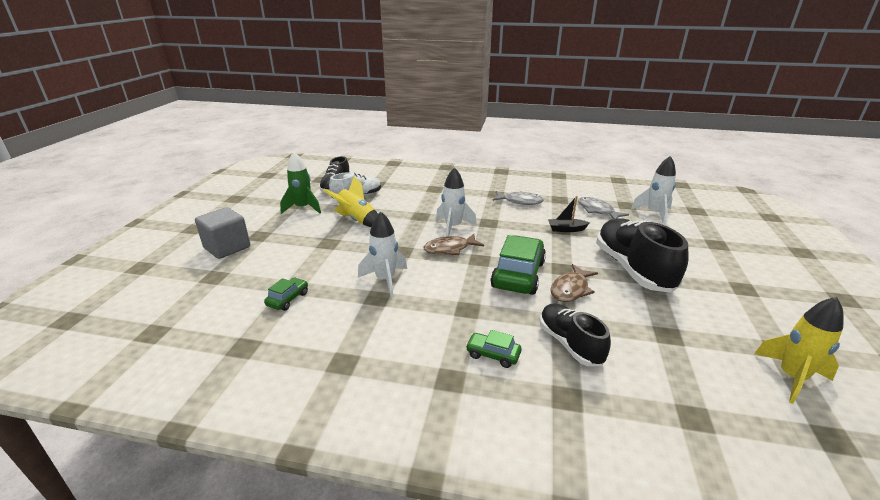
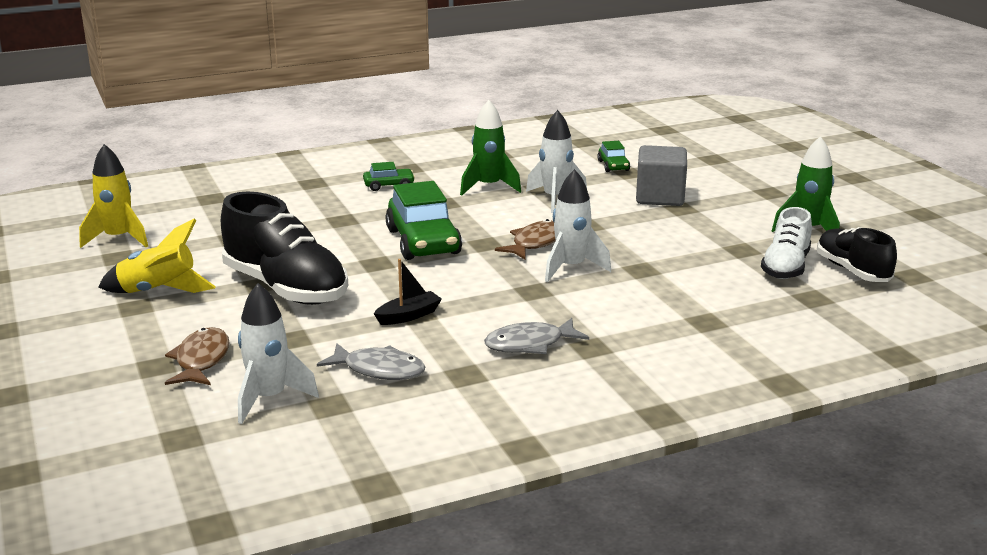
camera: 145 degrees right, 5 degrees down
grey cube [195,207,250,259] -> grey cube moved to [636,145,687,206]
yellow rocket [323,176,378,227] -> yellow rocket moved to [98,218,216,293]
black shoe [540,303,611,366] -> none
brown fish [551,264,598,302] -> brown fish moved to [165,327,230,385]
none -> green rocket [460,100,521,195]

